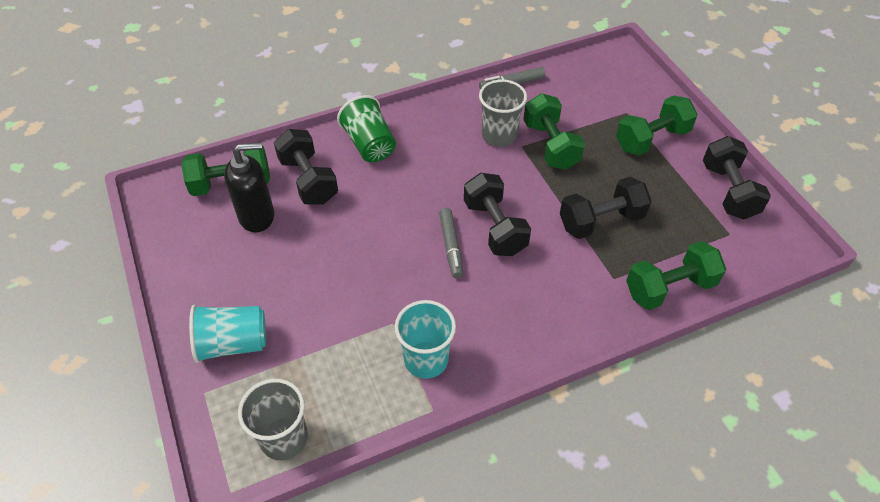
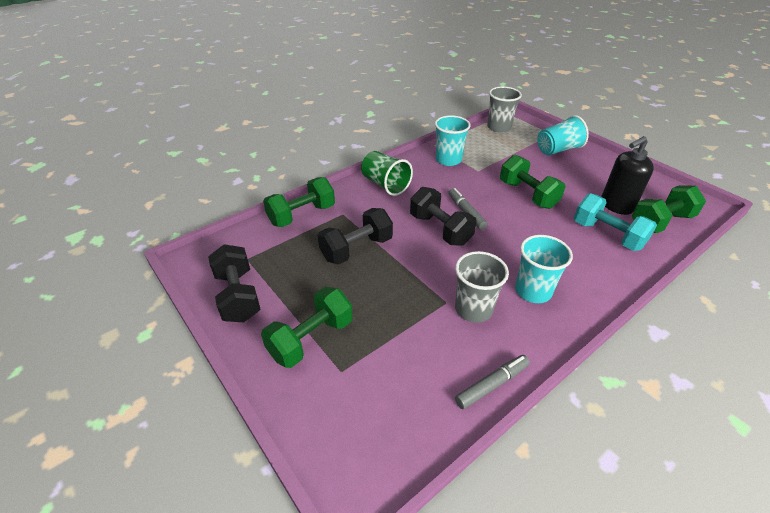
camera: 165 degrees right, 10 degrees down
black dumbbell [274,129,338,205] -> turquoise dumbbell [574,193,657,251]
green cup [337,95,396,162] -> green cup moved to [361,151,413,196]
green dumbbell [523,93,585,170] -> green dumbbell moved to [500,155,565,209]
none -> turquoise cup [515,235,573,303]

